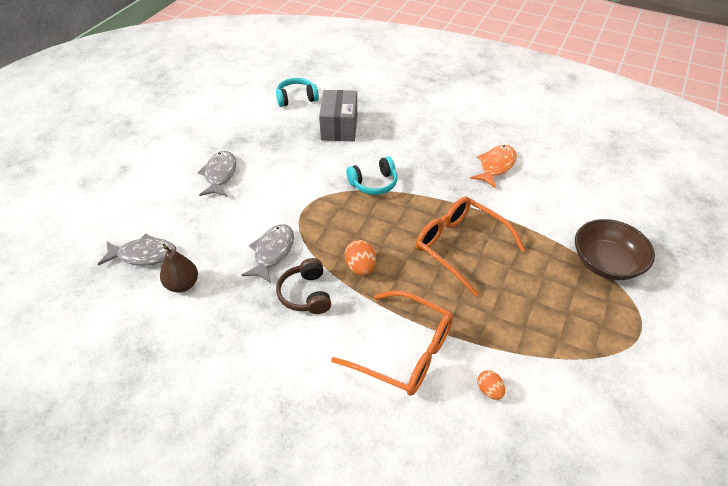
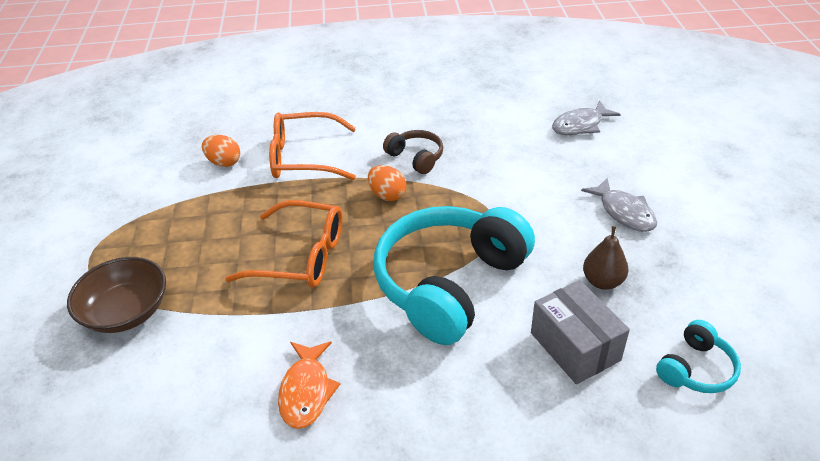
camera: 150 degrees right, 5 degrees down
brown pear [160,245,198,292] -> brown pear moved to [583,226,628,290]
grey fish [242,224,294,283] -> none
turquoise headphones [346,156,397,195] -> turquoise headphones [374,206,535,345], size x2.24
orange egg [477,370,505,400] -> orange egg [202,135,240,167], size x1.51

